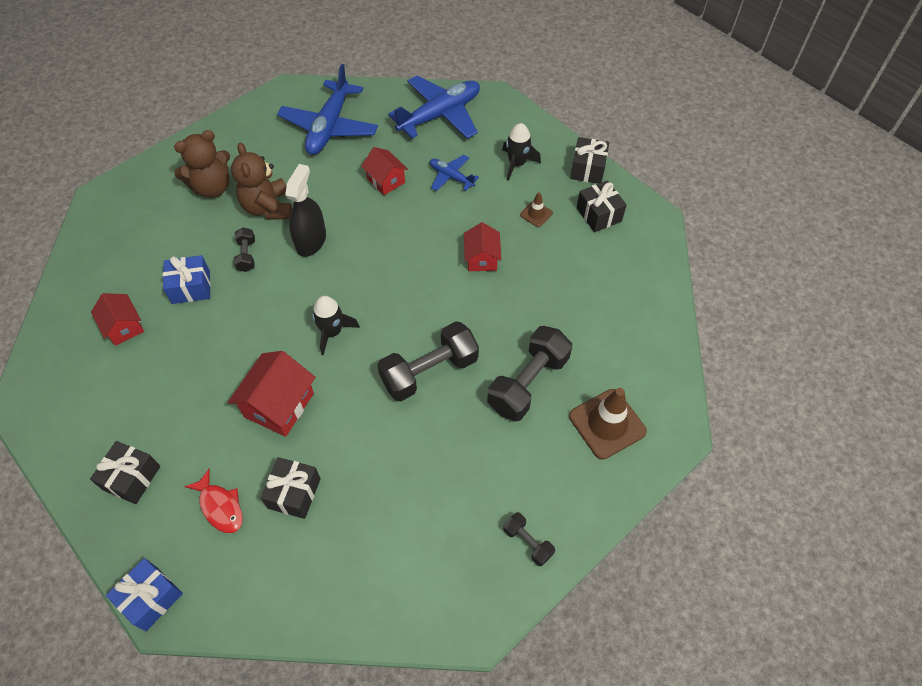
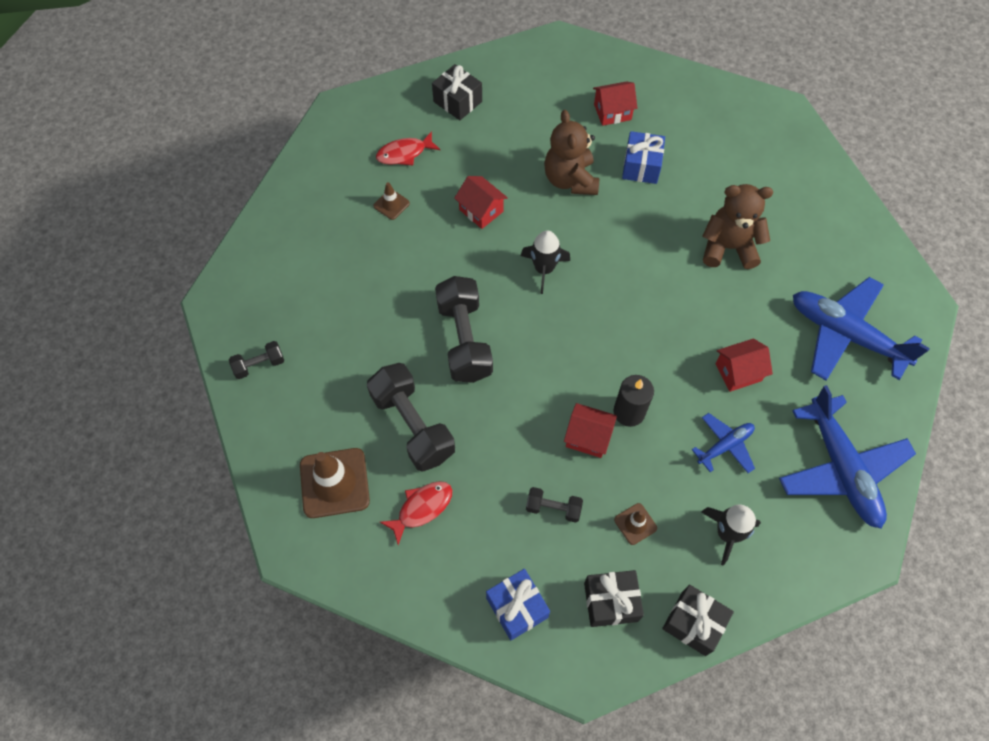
camera: 110 degrees right, 5 degrees up
blue gift [106,558,183,631] -> blue gift moved to [486,569,550,640]
brown teddy bear [174,130,230,198] -> brown teddy bear moved to [544,110,599,195]
red house [228,351,315,437] -> red house [454,176,508,229], size x0.65
black dumbbell [234,228,255,272] -> black dumbbell moved to [526,487,583,523]
black gift [261,457,321,519] -> brown traffic cone [373,182,410,220]
black spray bottle [285,164,326,257] -> none
none -> red fish [380,481,452,545]
none -> black candle [613,375,654,427]

